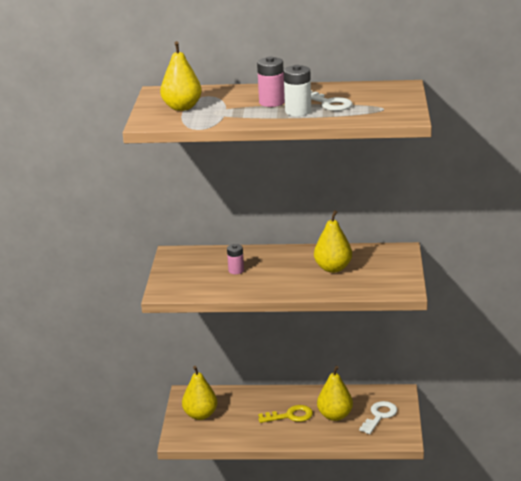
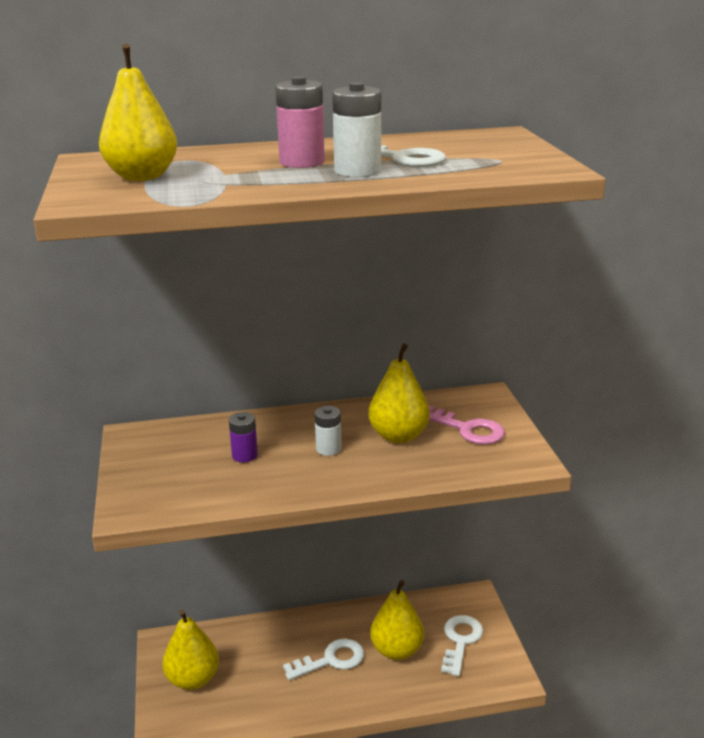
camera: 15 degrees left, 0 degrees up
pink battery [227,244,244,274] -> purple battery [229,412,258,462]
yellow key [258,405,313,423] -> white key [283,639,364,680]
none -> white battery [315,406,342,456]
none -> pink key [429,406,505,445]

